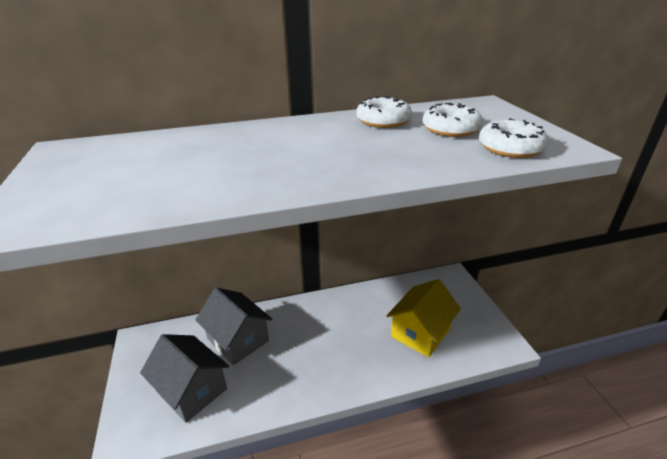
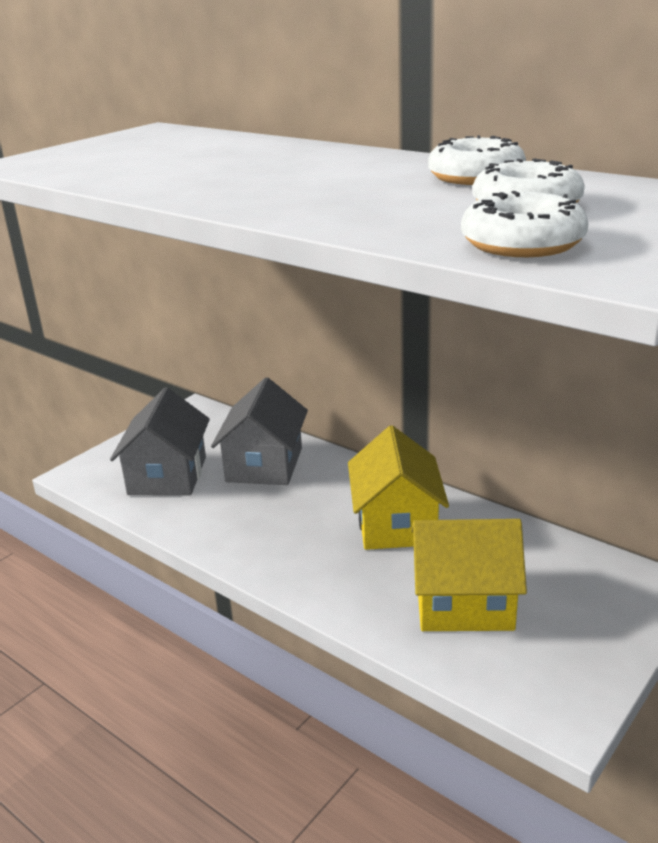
camera: 55 degrees right, 5 degrees down
none -> yellow house [348,425,449,550]

